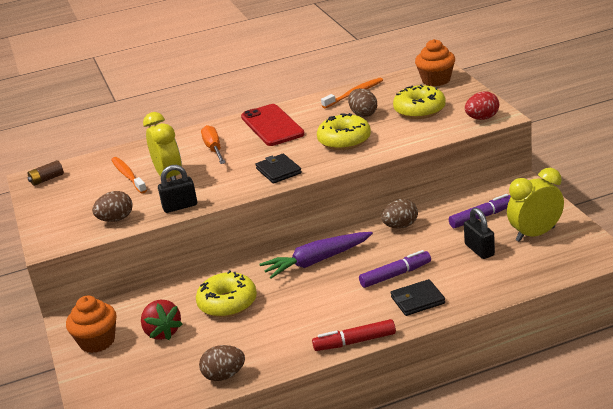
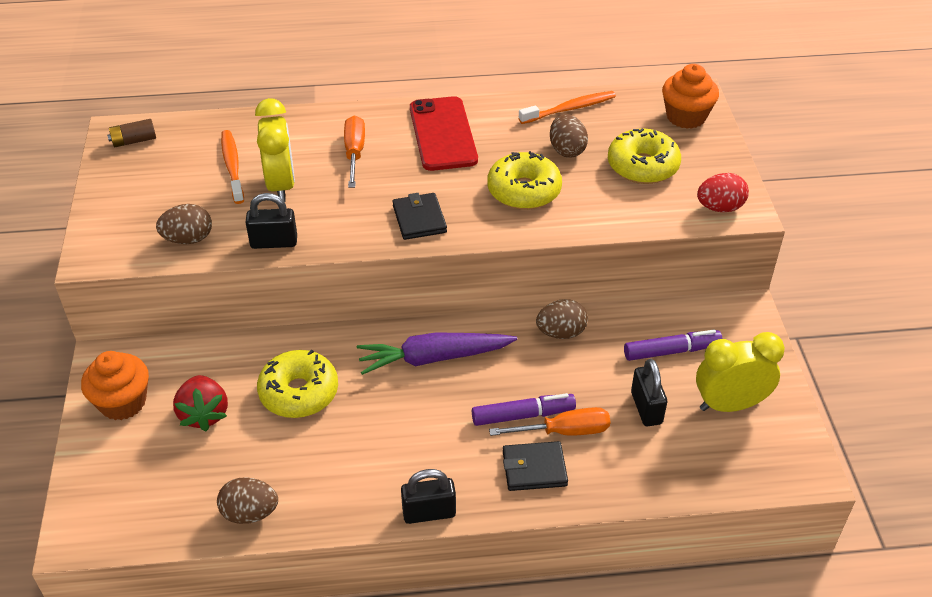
camera: 10 degrees right, 15 degrees up
red marker [312,319,396,351] -> black padlock [401,469,456,524]
none -> orange screwdriver [489,407,610,436]

